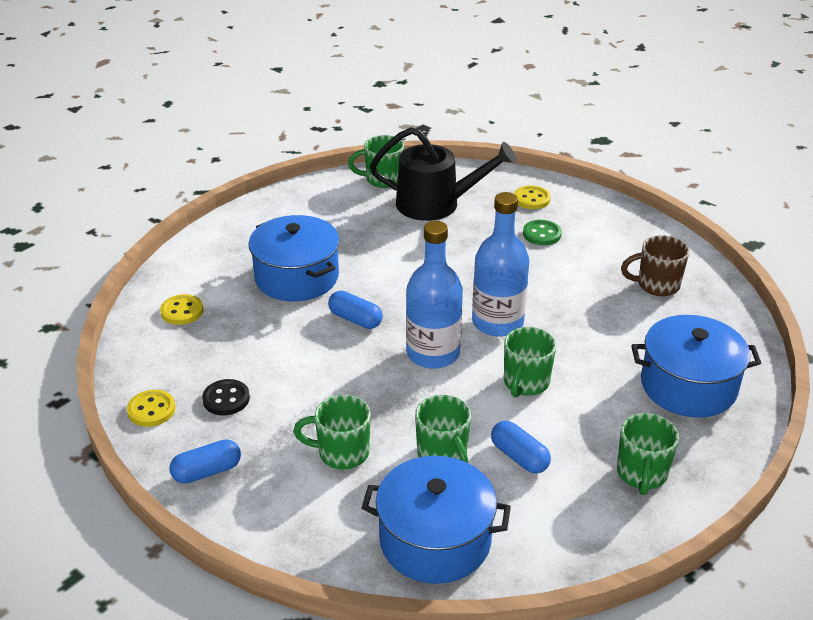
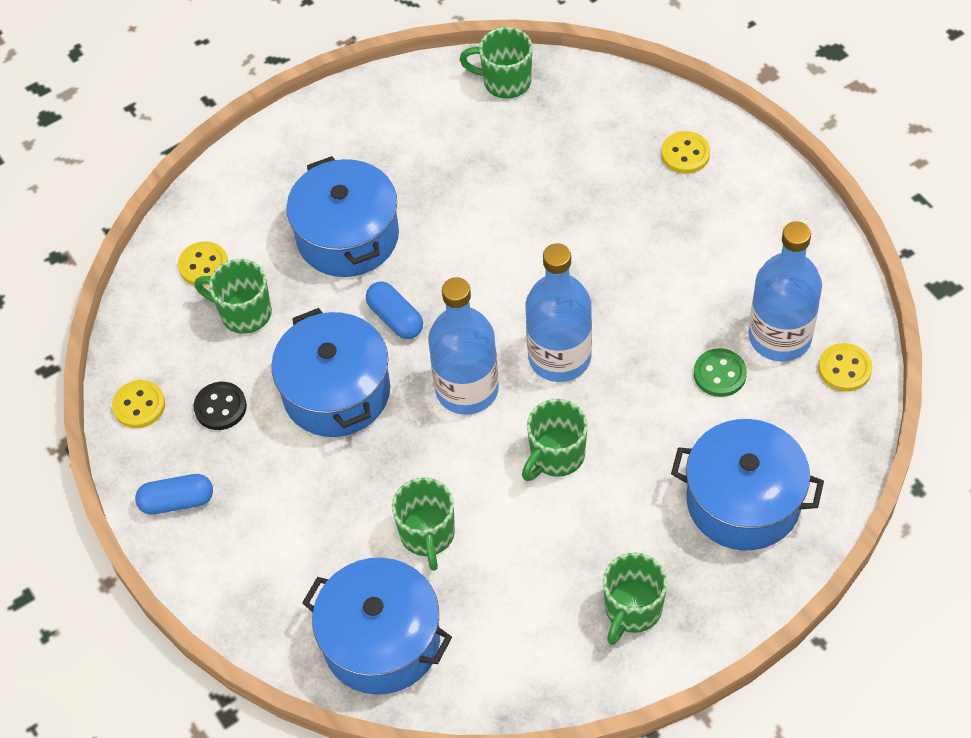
camera: 20 degrees right, 20 degrees up
green mug [293,395,371,469] -> green mug moved to [194,259,272,334]
black watering can [370,127,517,221] -> none
blue capsule [491,421,551,474] -> none
green button [523,220,562,245] -> green button moved to [694,348,747,397]
brown mug [621,235,689,296] -> blue bottle [749,221,822,361]
none -> blue pot [271,308,390,437]
none -> yellow button [818,343,872,392]

